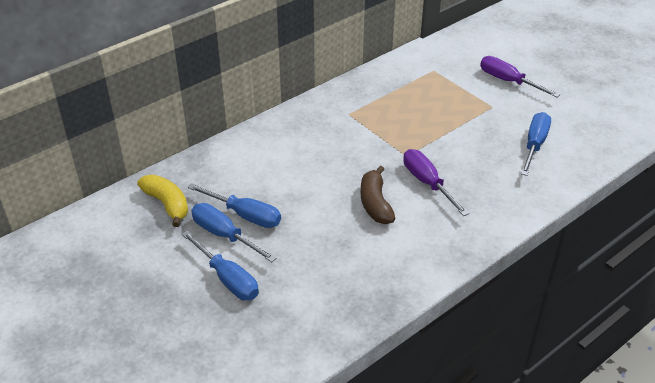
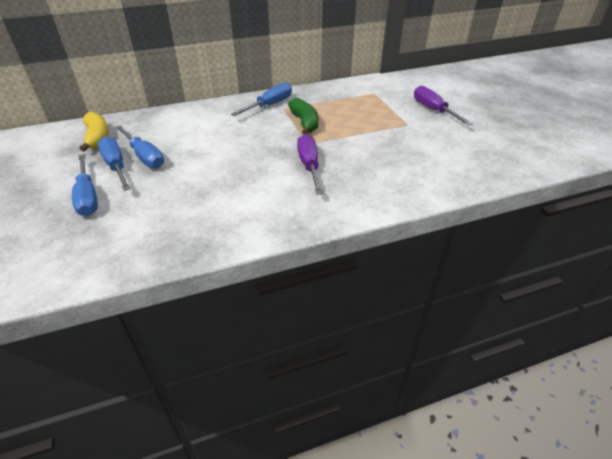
camera: 20 degrees right, 0 degrees up
brown banana [361,166,395,224] -> none
blue screwdriver [521,112,551,176] -> blue screwdriver moved to [231,83,292,116]
none -> green banana [288,98,318,134]

